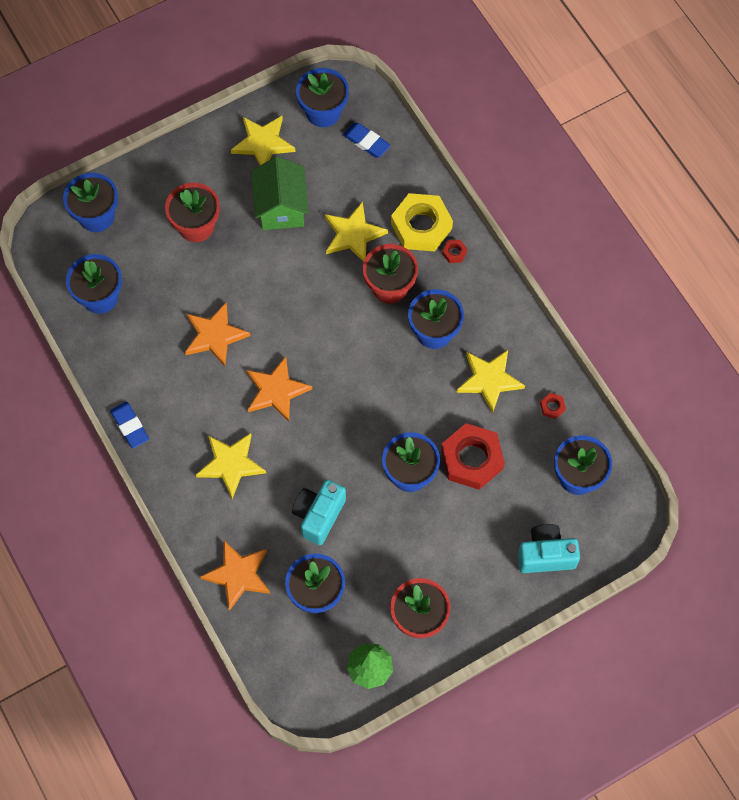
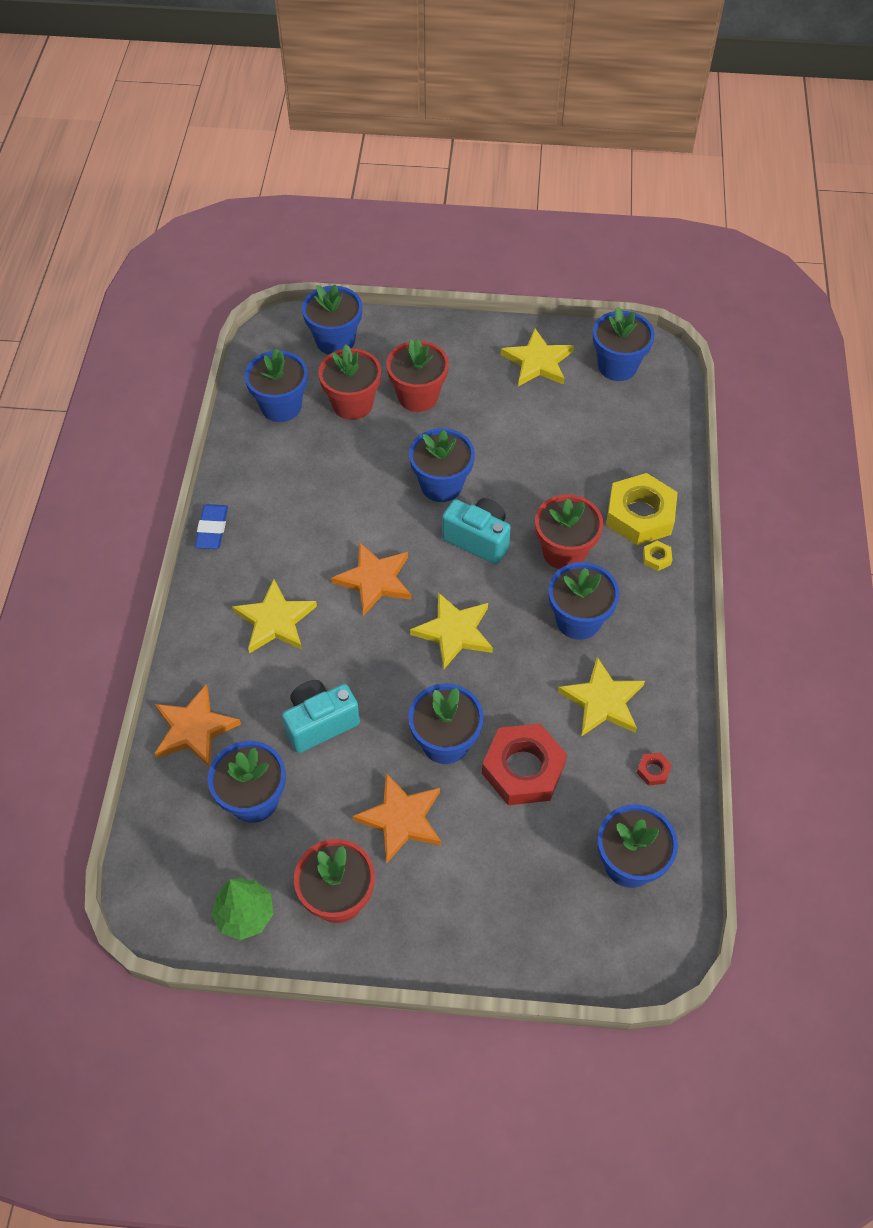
camera: 35 degrees right, 10 degrees down
orange star [185,303,250,366] -> orange star moved to [352,773,441,863]
green house [251,156,309,230] -> none
yellow star [325,202,388,262] -> yellow star moved to [410,592,493,669]
blue eraser [343,123,391,158] -> none
red nut [442,240,467,263] -> yellow nut [643,541,672,571]
turquoise camera [518,524,580,573] -> turquoise camera moved to [442,498,511,565]
none -> red flower pot [318,344,381,420]
none -> blue flower pot [409,428,475,502]

